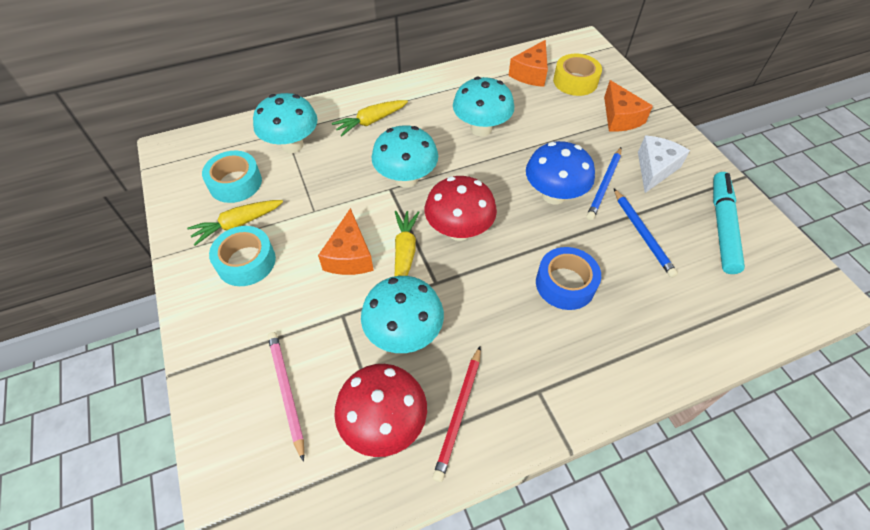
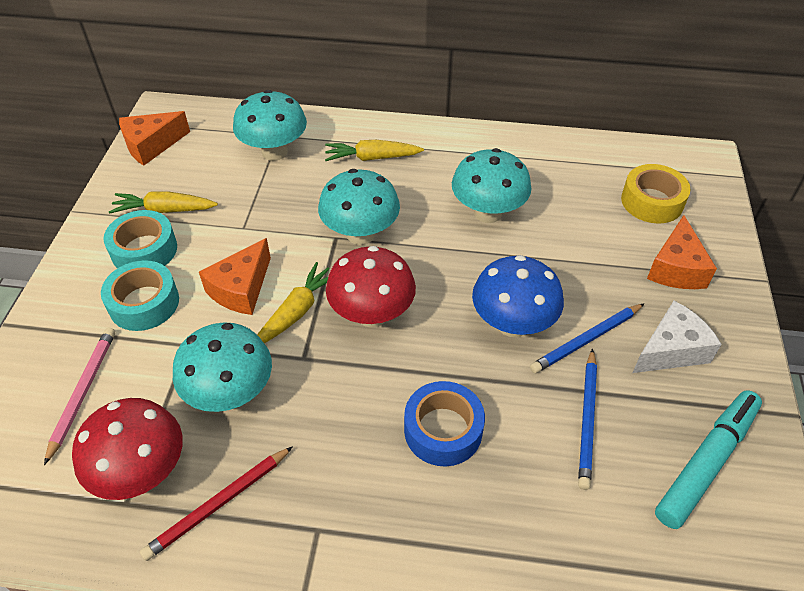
camera: 30 degrees right, 5 degrees down
turquoise tape [202,151,262,203] -> turquoise tape moved to [101,260,179,331]
orange cheese [508,40,548,87] -> orange cheese moved to [119,111,190,166]

